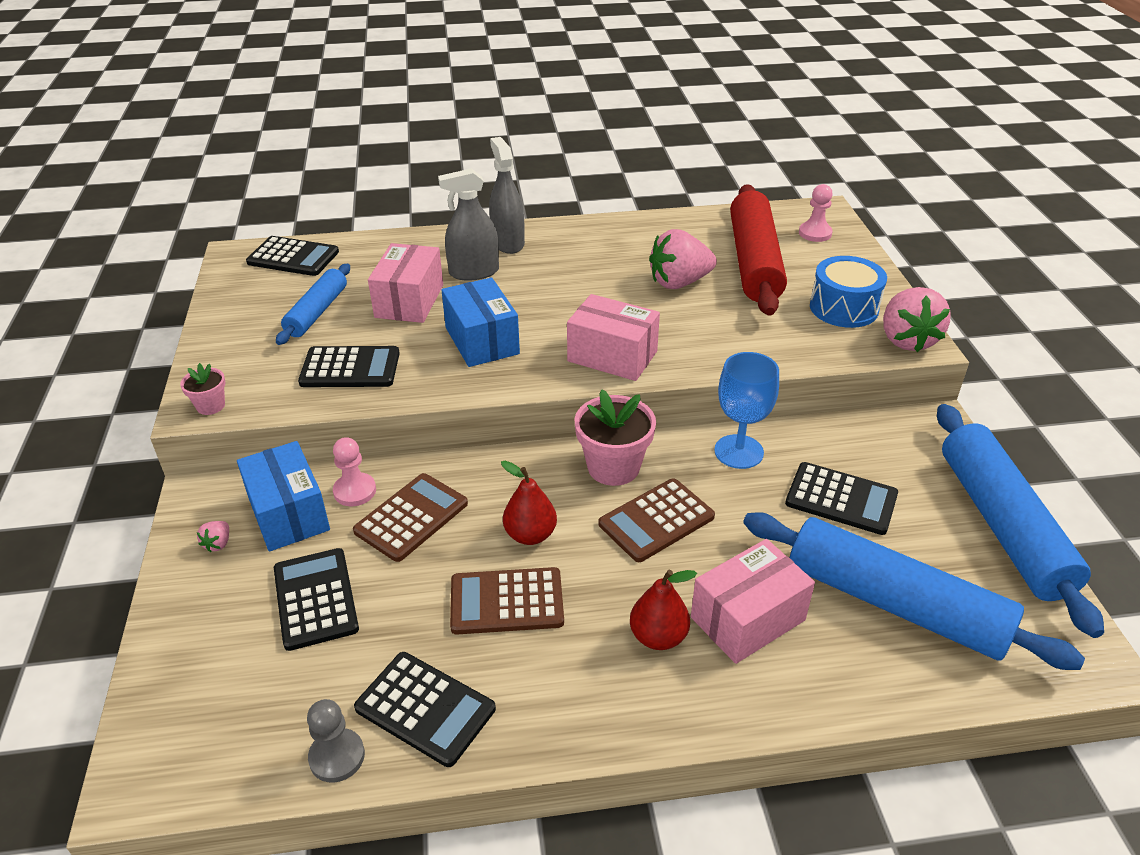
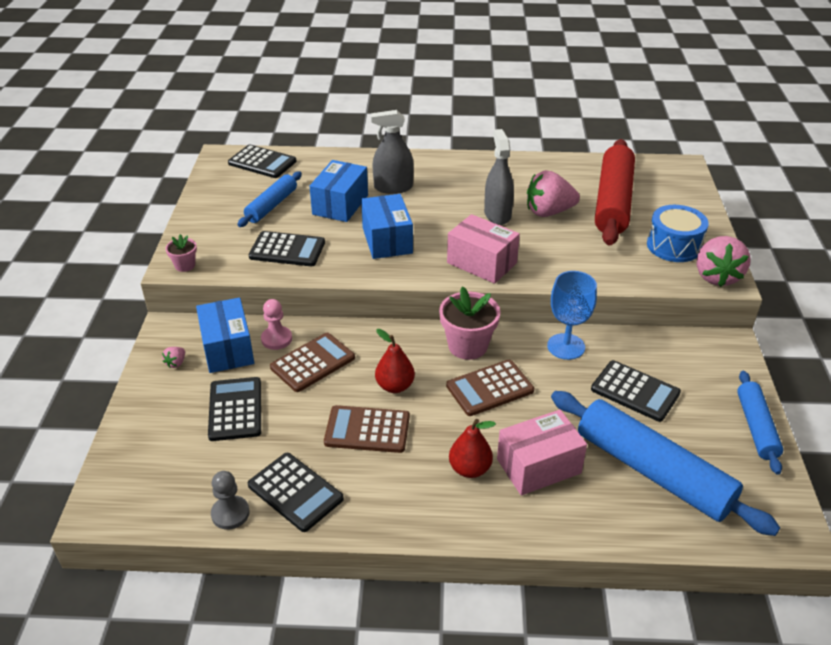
camera: 10 degrees right, 0 degrees up
pink box [368,243,443,323] -> blue box [309,160,368,222]
grey spray bottle [489,137,525,254] -> grey spray bottle moved to [484,129,514,225]
pink pawn [799,184,833,242] -> none
blue rolling pin [937,404,1104,638] -> blue rolling pin [737,371,783,475], size x0.56

